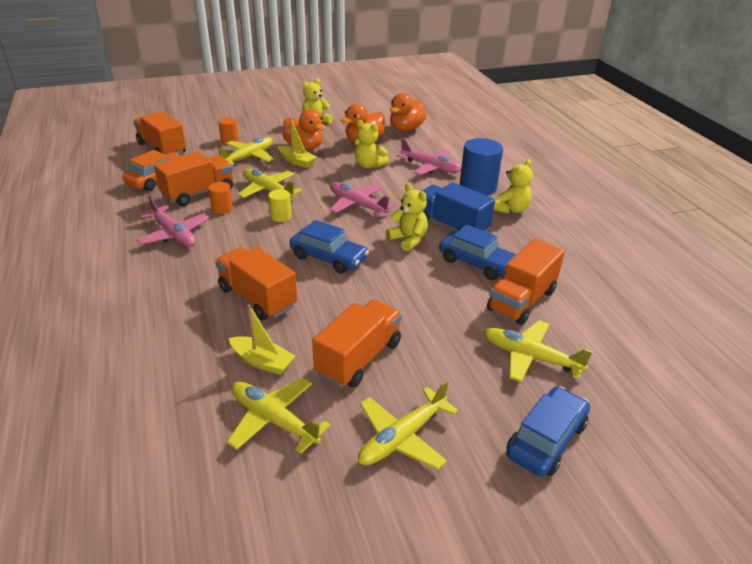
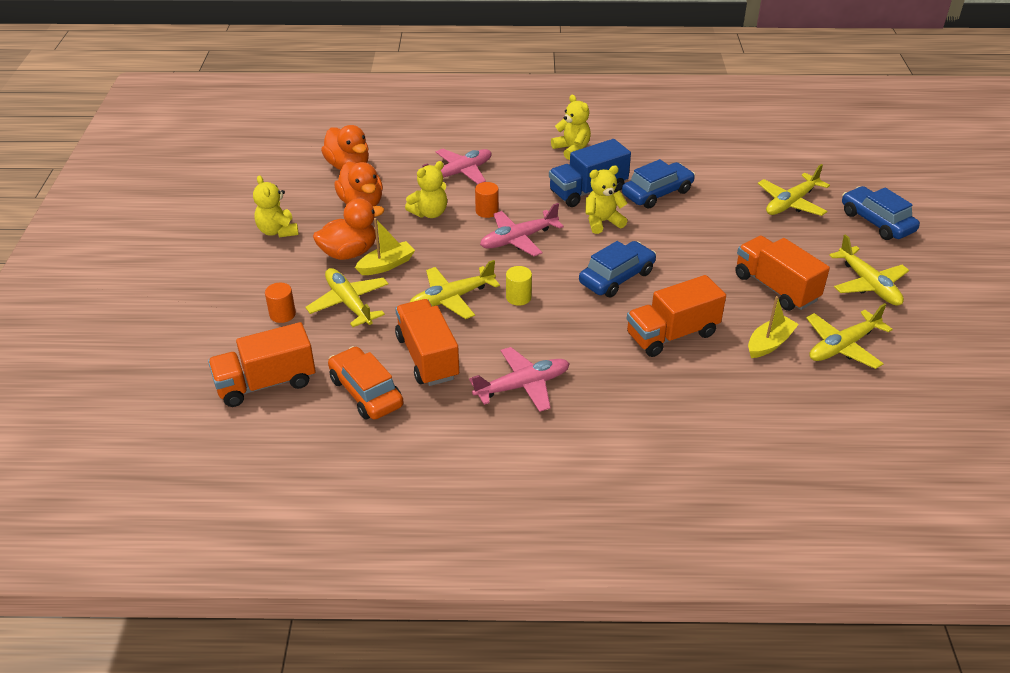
camera: 70 degrees left, 5 degrees up
orange cylinder [208,182,233,214] -> orange cylinder moved to [475,182,499,218]
blue cylinder [460,138,503,196] -> none
orange truck [487,239,565,325] -> none

